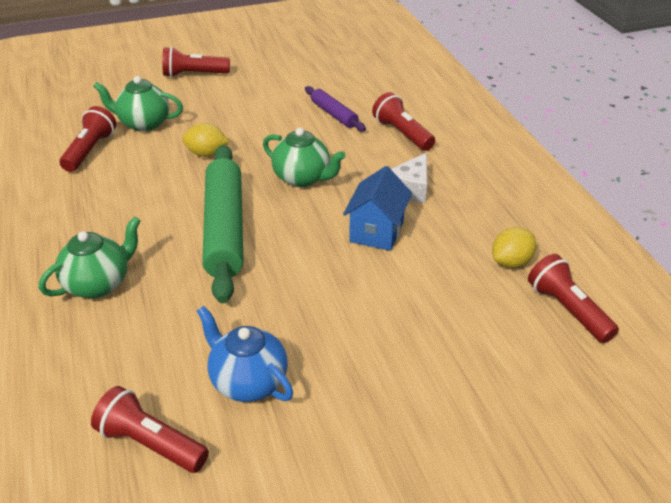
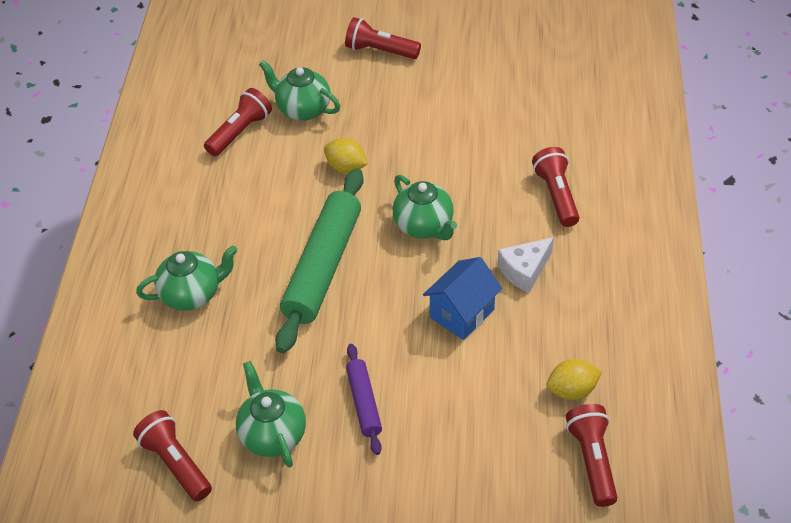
camera: 25 degrees right, 10 degrees up
blue teapot [197,306,293,402] -> green teapot [236,361,306,468]
purple rolling pin [305,86,366,131] -> purple rolling pin moved to [346,344,382,455]

